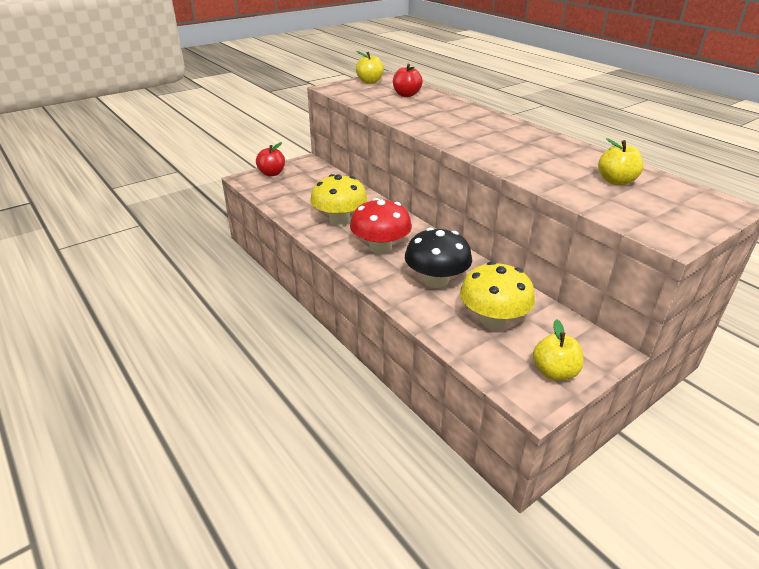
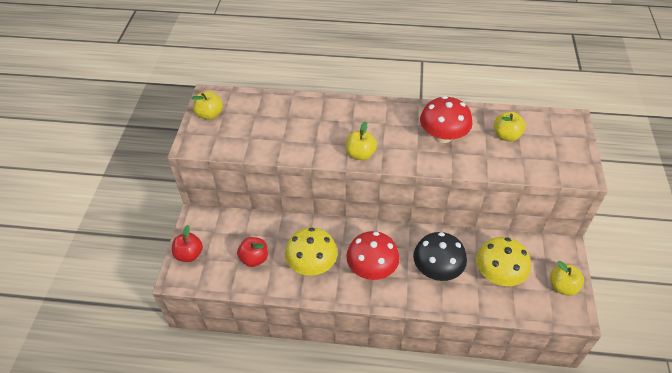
camera: 45 degrees left, 15 degrees up
red apple [393,64,423,97] -> red apple moved to [237,237,268,267]
none -> yellow apple [346,121,377,160]
none -> red mushroom [420,96,473,143]

